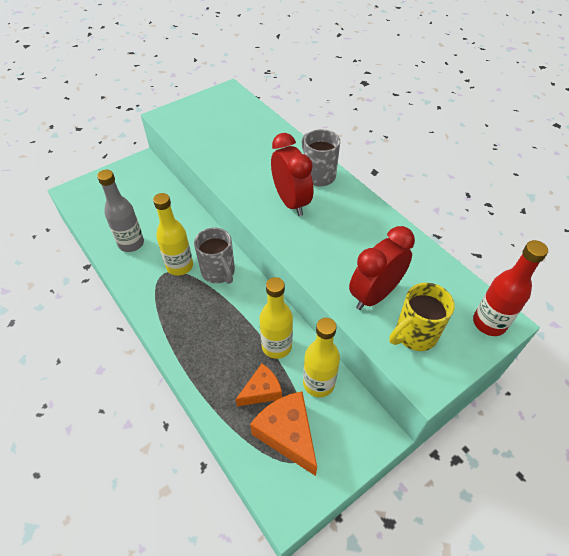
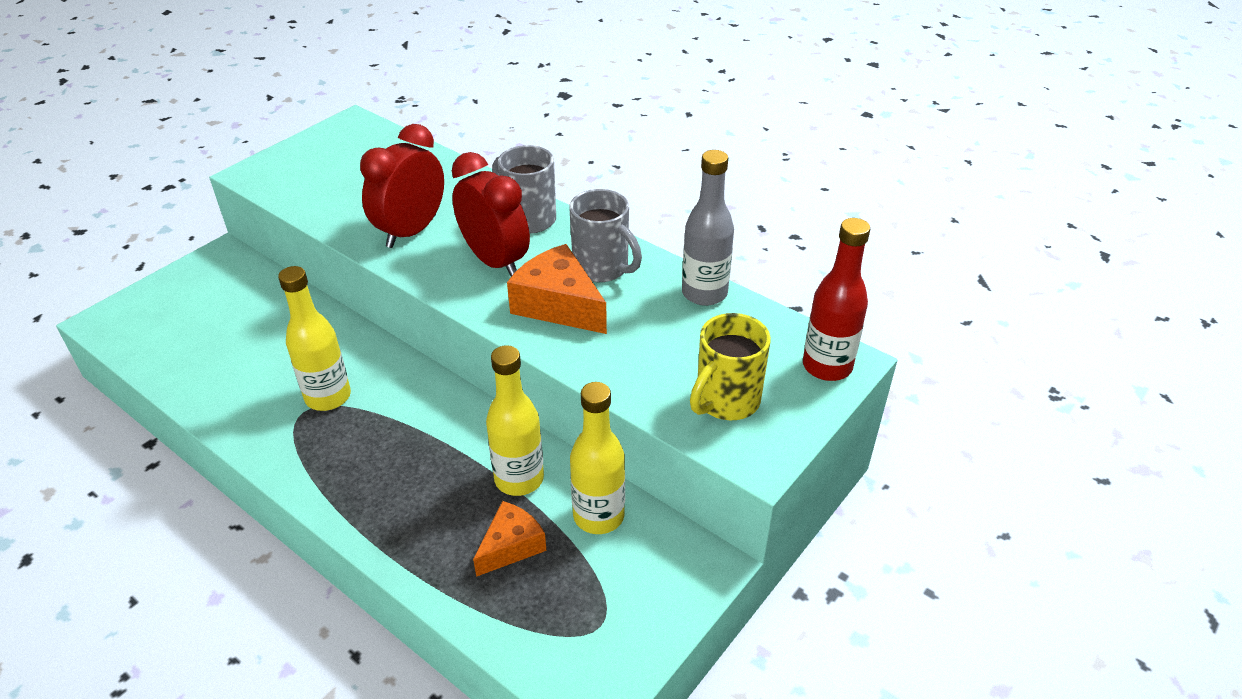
camera: 15 degrees left, 10 degrees down
grey bottle [97,170,144,252] -> grey bottle moved to [682,150,734,306]
grey mug [194,228,235,284] -> grey mug moved to [569,189,642,282]
orange cheese [250,391,317,476] -> orange cheese moved to [507,244,607,334]
red clock [349,226,415,310] -> red clock moved to [360,124,444,248]

